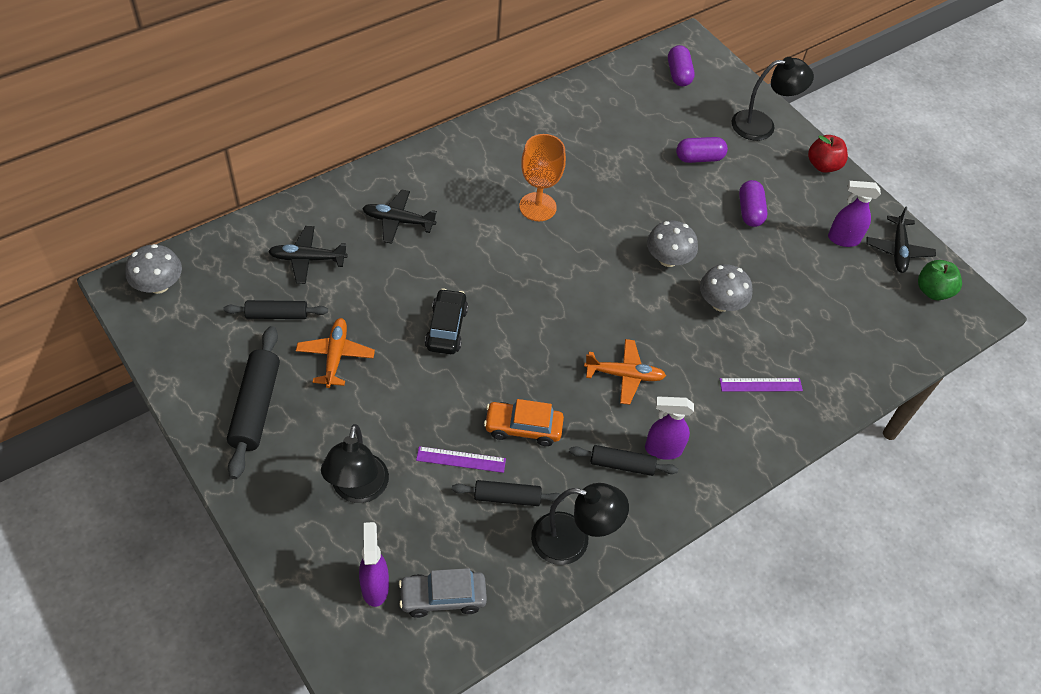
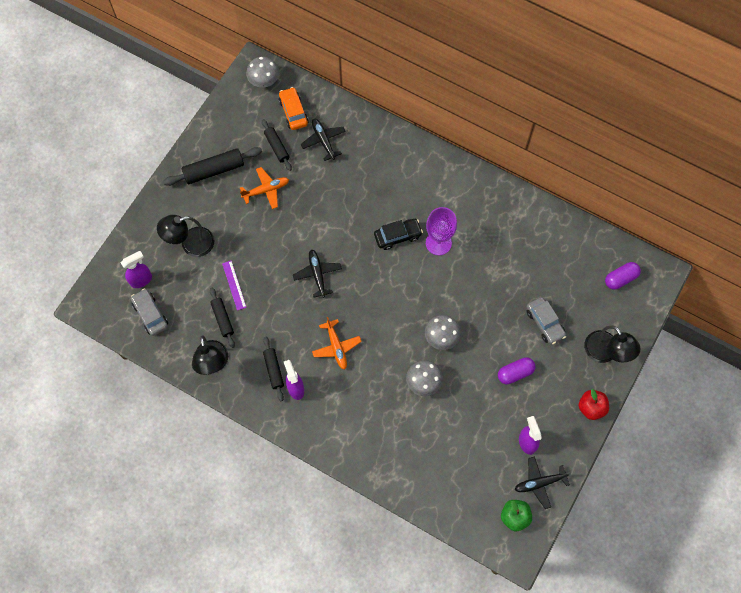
camera: 70 degrees right, 15 degrees up
black plane [362,190,437,244] -> black plane moved to [293,249,342,298]
black car [425,288,468,354] -> black car moved to [374,219,423,250]
orange car [484,399,564,446] -> orange car moved to [279,87,309,130]
orange goblet [519,134,566,221] -> purple goblet [426,207,457,255]
purple capsule [676,137,728,163] -> grey car [527,297,566,344]
purple ruler [720,378,803,392] -> none

